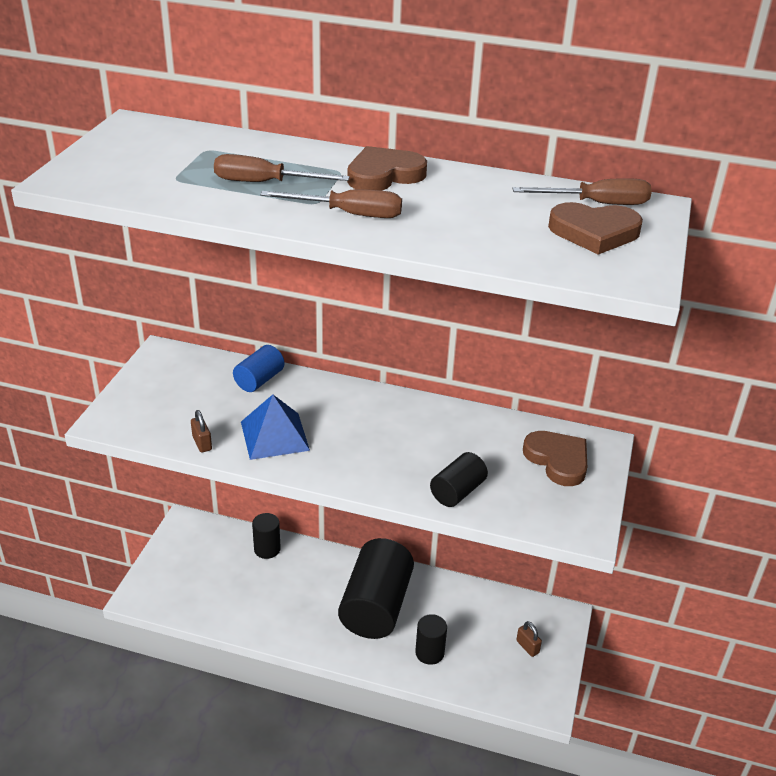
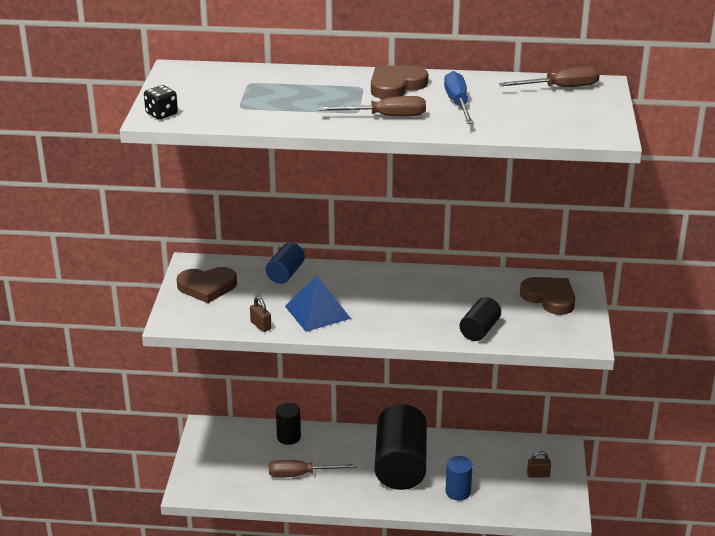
camera: 10 degrees left, 5 degrees down
brown screwdriver [214,154,350,182] -> brown screwdriver moved to [269,460,357,478]
black cylinder [415,614,447,665] -> blue cylinder [446,456,473,500]
brown padlock [516,621,542,657] -> brown padlock turned 45 degrees counterclockwise [527,451,551,477]
brown heart [548,202,643,255] -> brown heart moved to [177,267,237,303]
none -> black dice [144,85,178,120]
none -> blue screwdriver [444,71,474,124]

